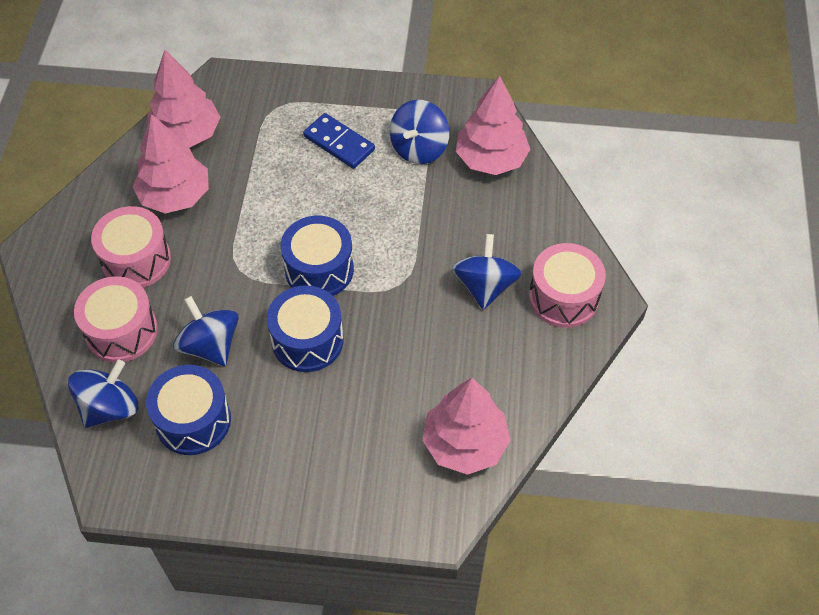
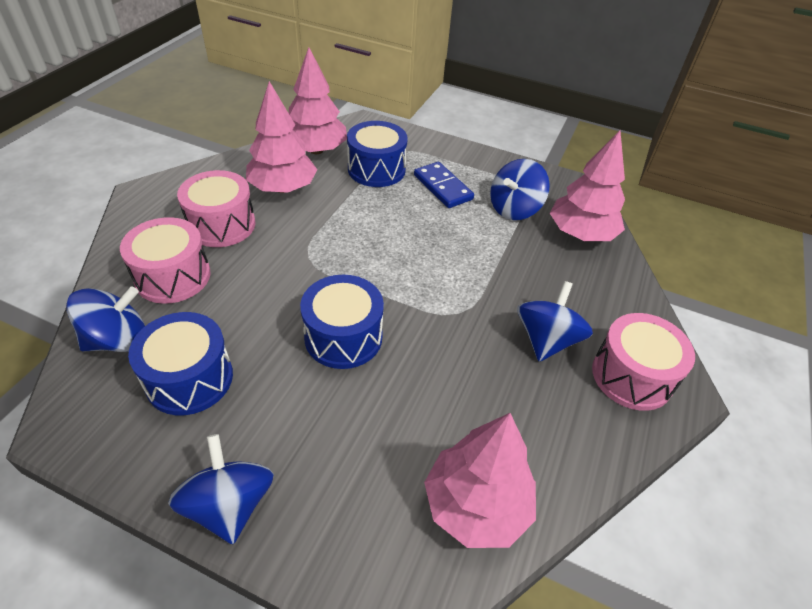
camera: 15 degrees right, 10 degrees down
blue spinning top [173,296,239,366] -> blue spinning top moved to [168,434,274,544]
blue drum [281,216,354,296] -> blue drum moved to [347,121,408,187]

